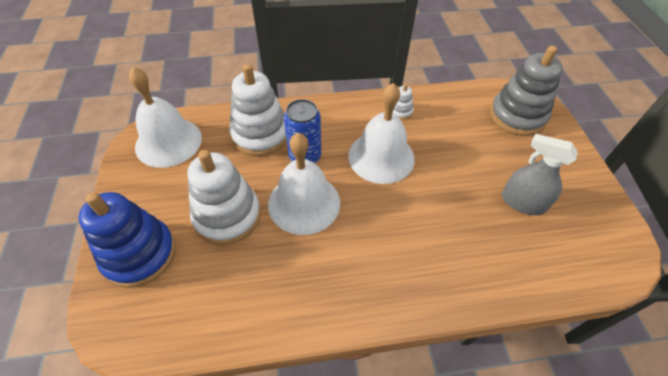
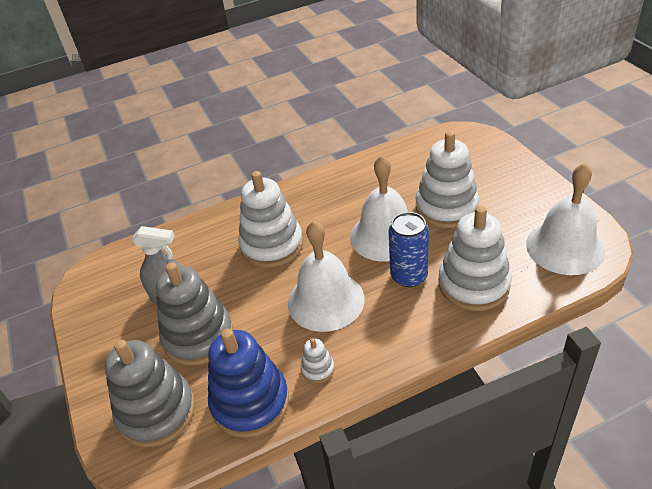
camera: 170 degrees right, 10 degrees down
blue stacking toy [79,192,176,288] -> blue stacking toy moved to [208,329,289,438]
none -> grey stacking toy [156,262,233,366]
none -> white stacking toy [238,171,303,268]

